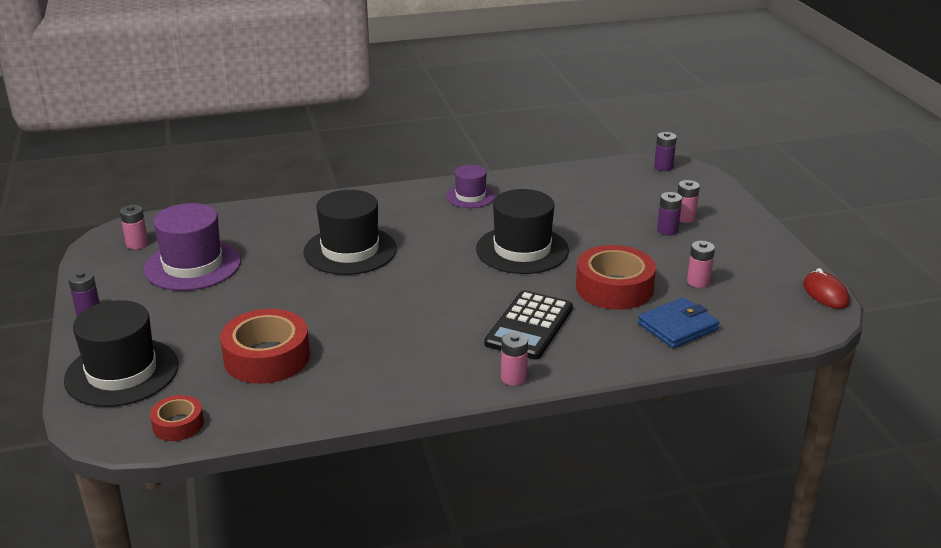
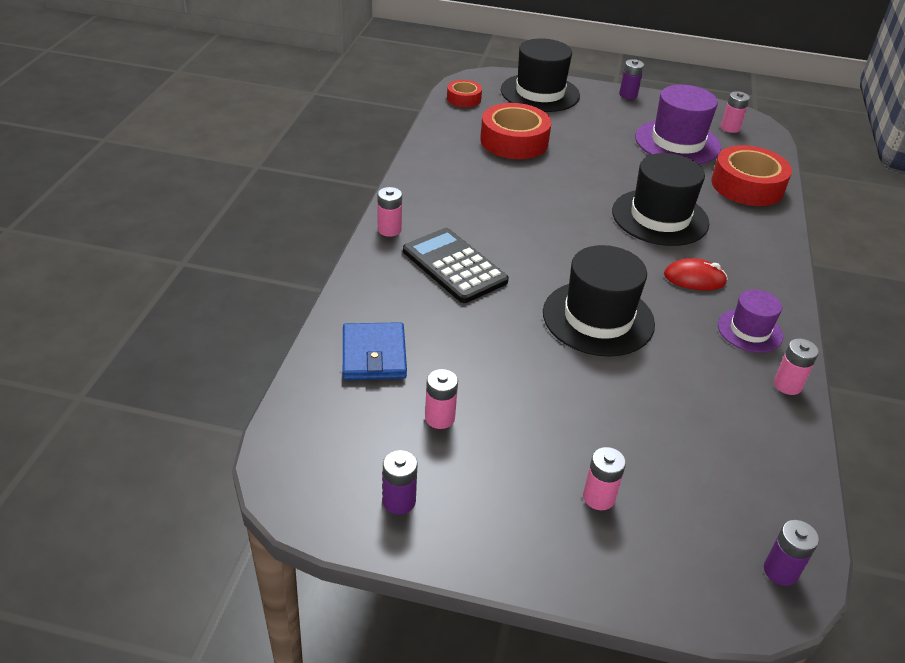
camera: 115 degrees right, 10 degrees up
red tape [576,245,656,310] -> red tape moved to [711,145,792,206]
purple battery [657,192,682,236] -> purple battery moved to [383,450,417,515]
red mouse [803,268,849,309] -> red mouse moved to [664,258,728,290]
none -> pink battery [774,339,819,395]

